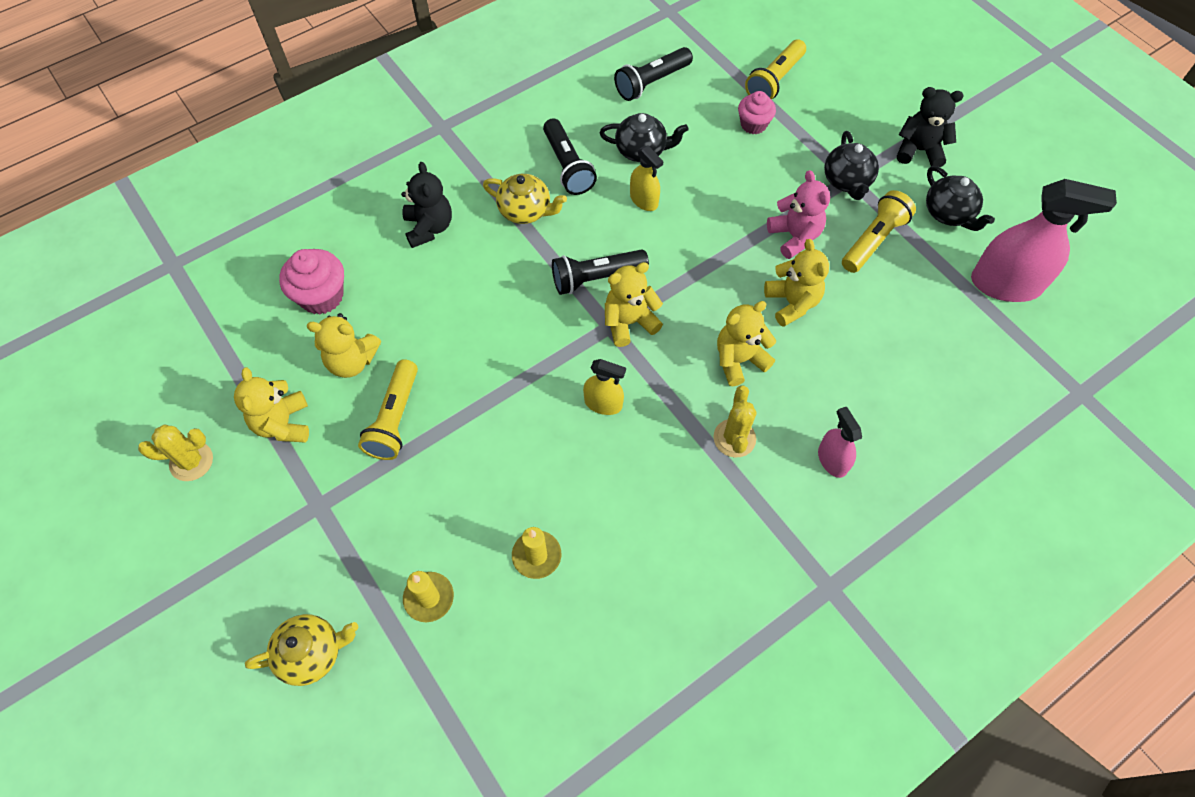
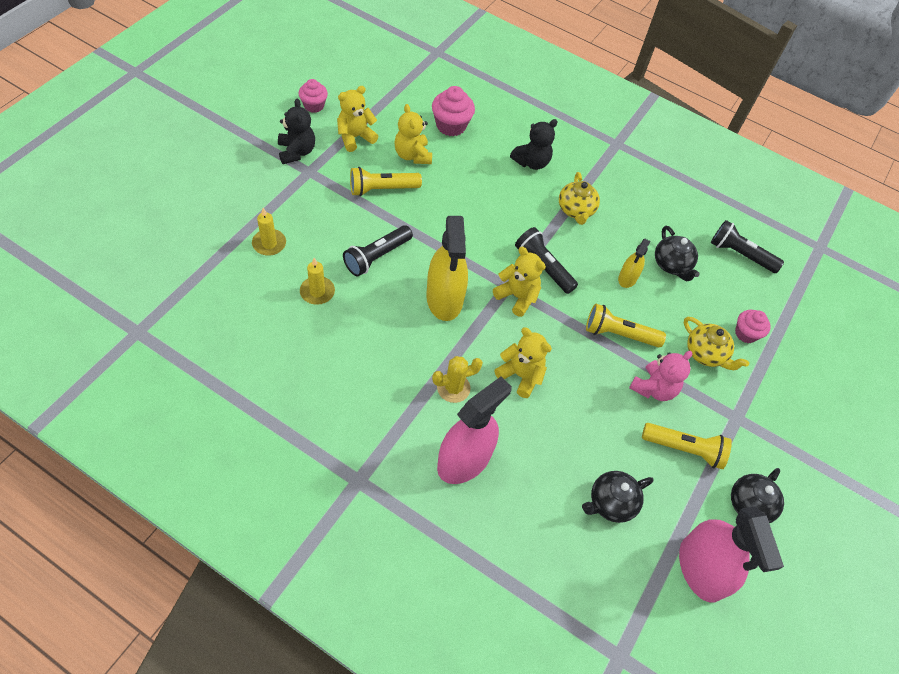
camera: 60 degrees right, 5 degrees down
yellow cactus [138,424,213,481] -> pink cupcake [298,79,328,113]
yellow teapot [245,614,358,686] -> yellow teapot moved to [684,317,749,370]
black flashlight [543,118,597,195] -> black flashlight moved to [343,225,413,276]
yellow spray bottle [583,359,626,415] -> yellow spray bottle [426,216,468,321], size x1.93
yellow flashlight [745,39,806,99] -> yellow flashlight moved to [586,304,666,347]
yellow teddy bear [764,239,829,327] -> none
pink spray bottle [818,407,862,478] -> pink spray bottle [437,376,512,484], size x1.93
black teapot [824,131,879,200] -> black teapot moved to [582,471,653,523]
black teddy bear [897,87,963,167] -> black teddy bear moved to [278,98,315,164]

